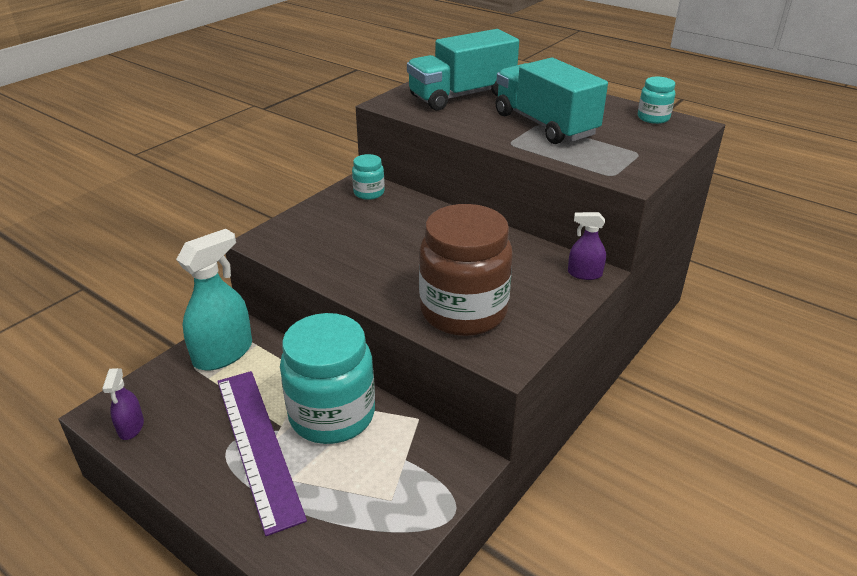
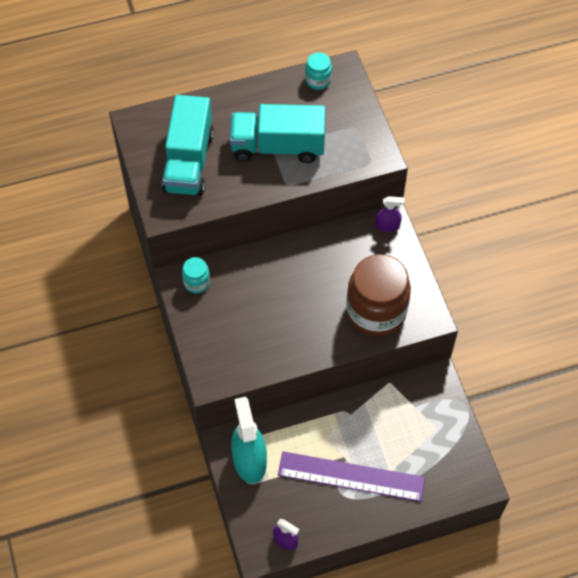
camera: 55 degrees left, 25 degrees up
turquoise jar [280,313,375,444] -> none
purple spray bottle [568,212,606,280] -> purple spray bottle turned 135 degrees counterclockwise [376,196,405,232]

